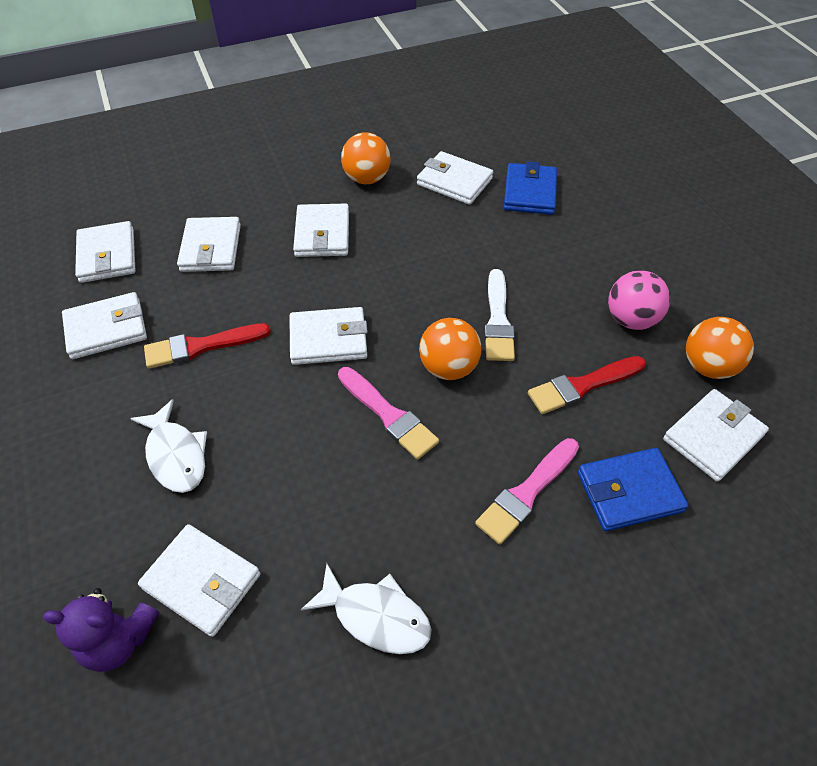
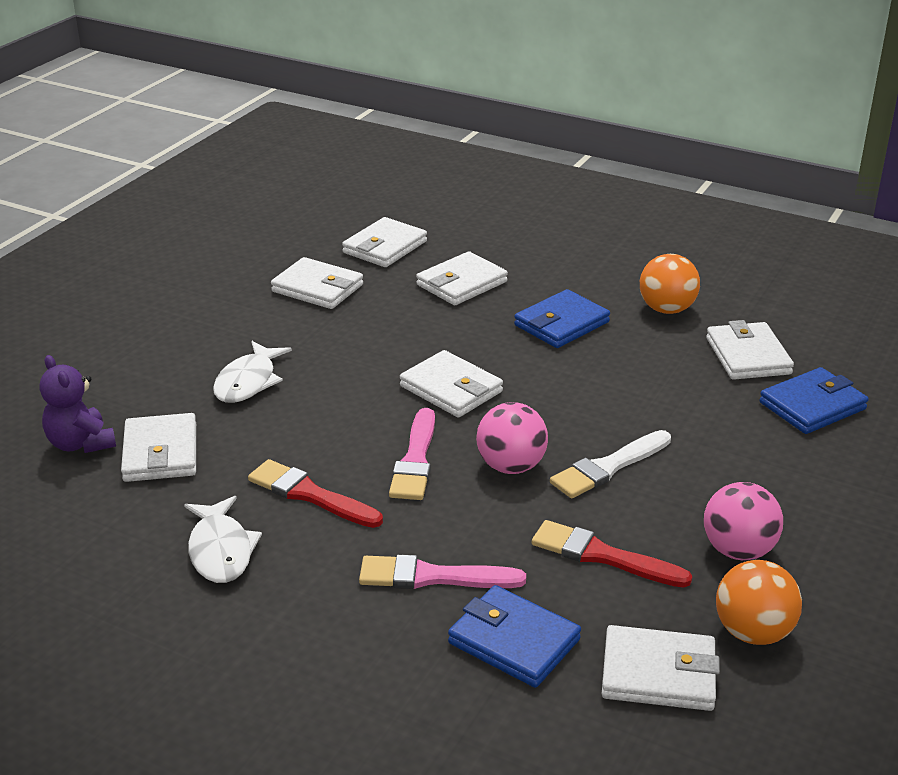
camera: 50 degrees right, 20 degrees down
red brush [144,323,271,369] -> red brush moved to [248,459,383,528]
white wallet [293,204,349,257] -> blue wallet [514,289,610,348]
orange ball [419,318,481,380] -> pink ball [476,402,548,474]

